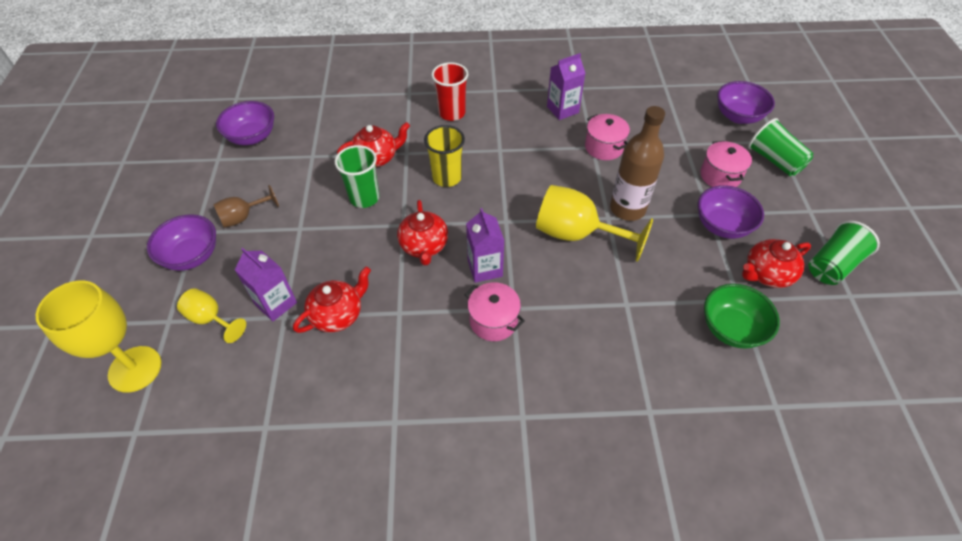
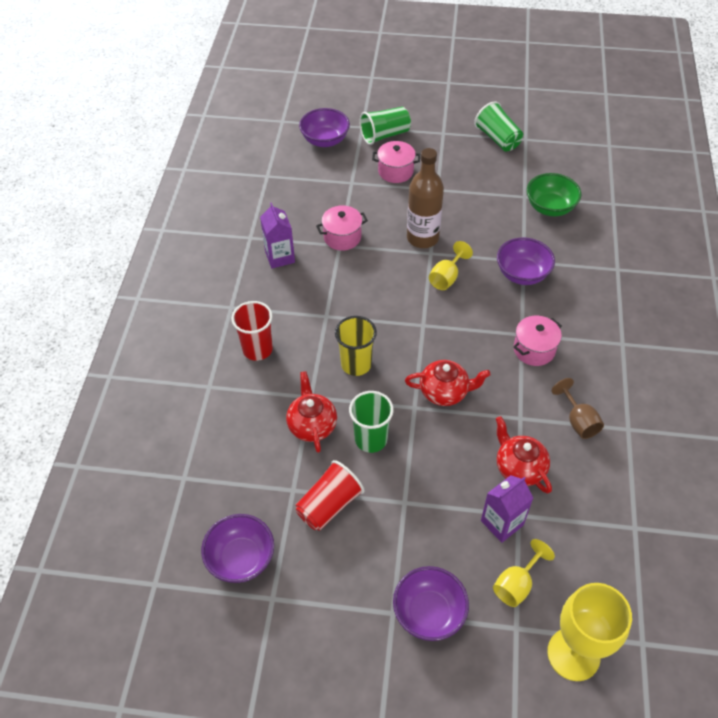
camera: 80 degrees left, 0 degrees up
brown goblet [213,185,279,228] -> brown goblet moved to [551,378,604,439]
purple carton [466,208,504,283] -> none
yellow goblet [536,185,653,262] -> yellow goblet [429,241,473,290], size x0.56
purple bowl [698,185,764,239] -> purple bowl moved to [497,237,555,285]
red teapot [742,239,811,288] -> none
none -> red cup [295,460,365,531]

